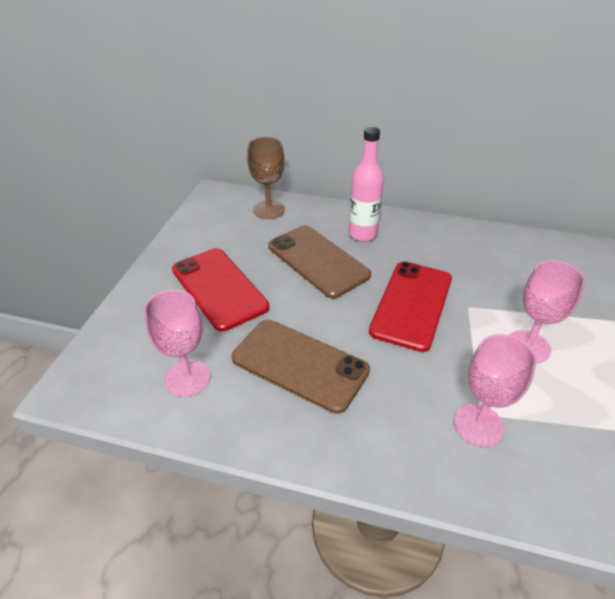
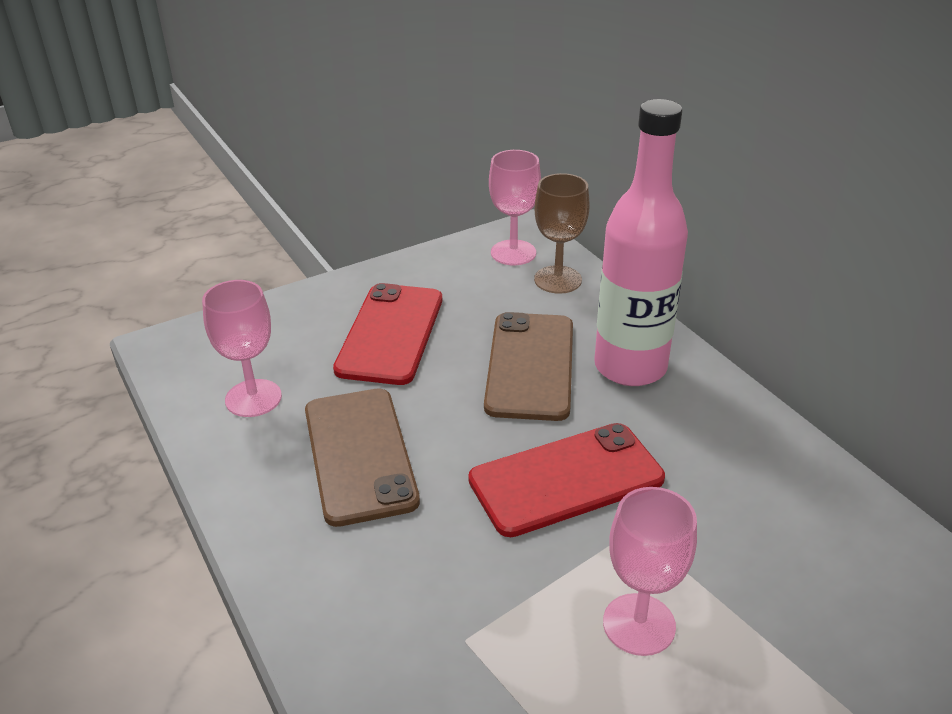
camera: 45 degrees right, 5 degrees down
pink bottle [349,127,384,241] -> pink bottle [594,99,688,386], size x1.56
pink goblet [454,334,537,447] -> pink goblet moved to [489,150,541,265]

